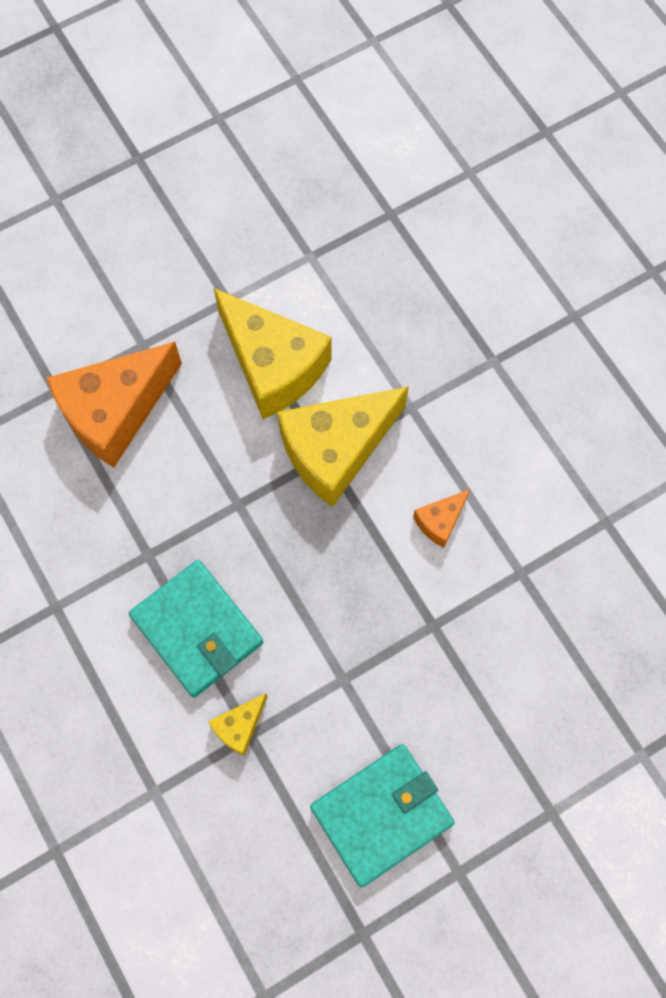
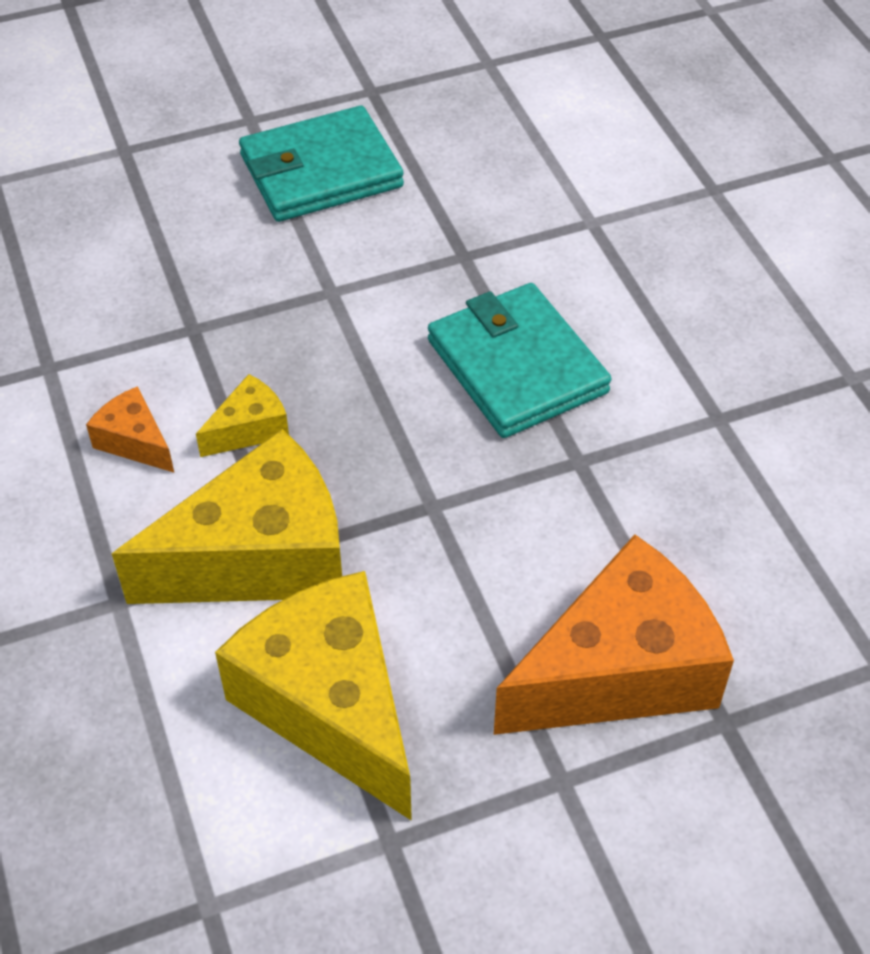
camera: 170 degrees left, 20 degrees down
yellow cheese [208,693,268,756] -> yellow cheese moved to [196,374,289,457]
orange cheese [413,489,470,548] -> orange cheese turned 105 degrees counterclockwise [86,386,174,473]

